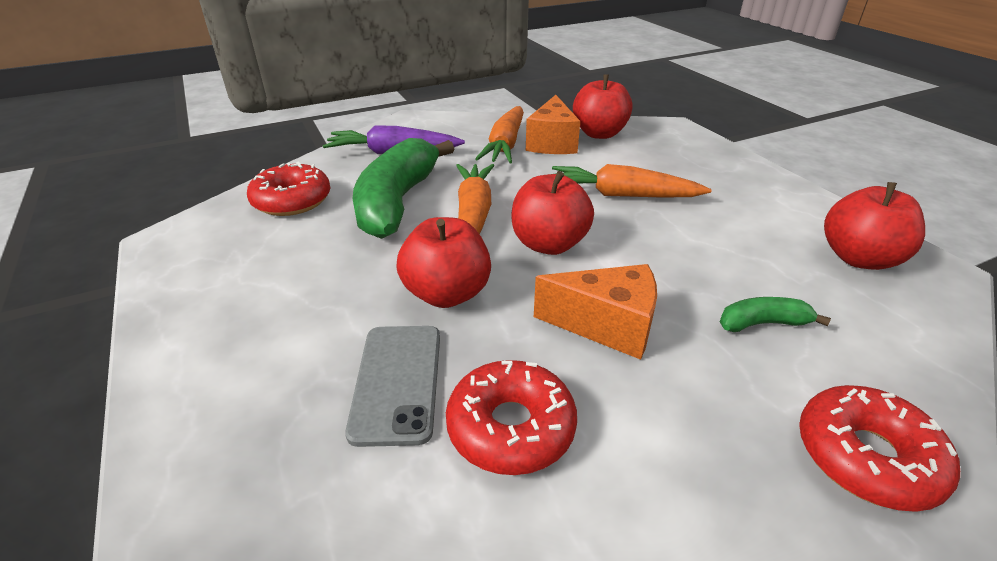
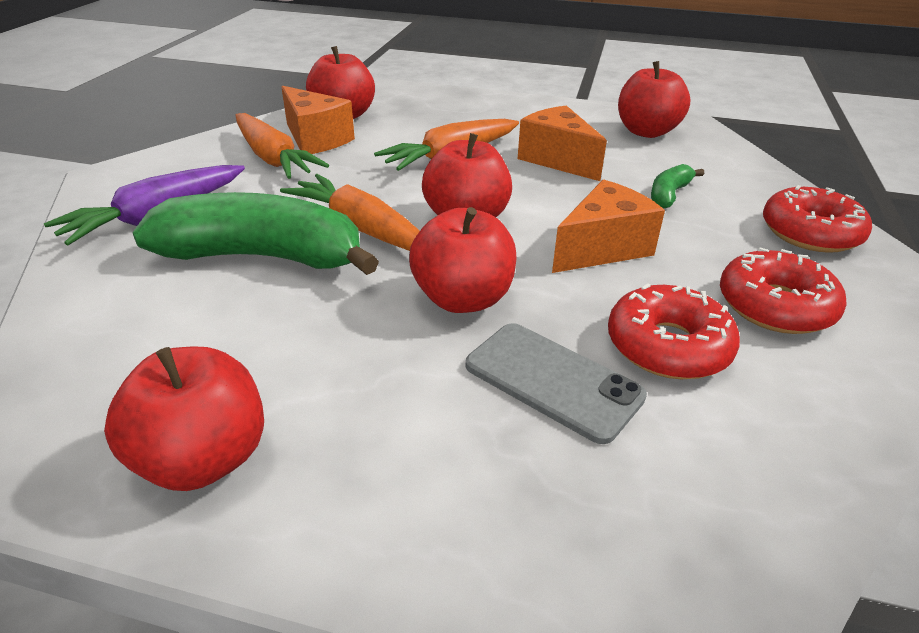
camera: 50 degrees left, 0 degrees up
red donut [247,162,330,216] -> red donut moved to [720,247,847,334]
green banana [352,138,454,239] -> green banana turned 135 degrees clockwise [133,192,379,275]
none -> red apple [104,346,264,491]
none -> orange cheese [518,106,607,181]

